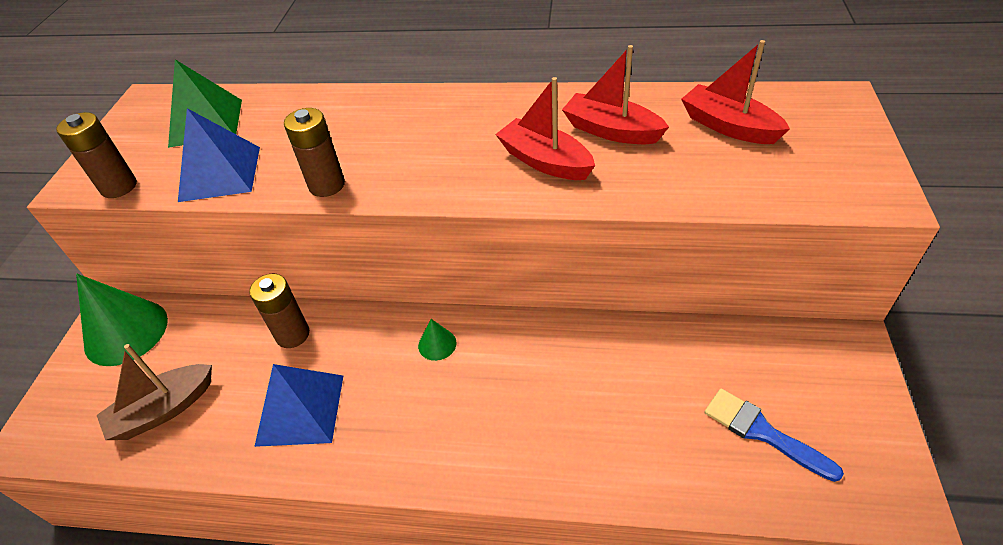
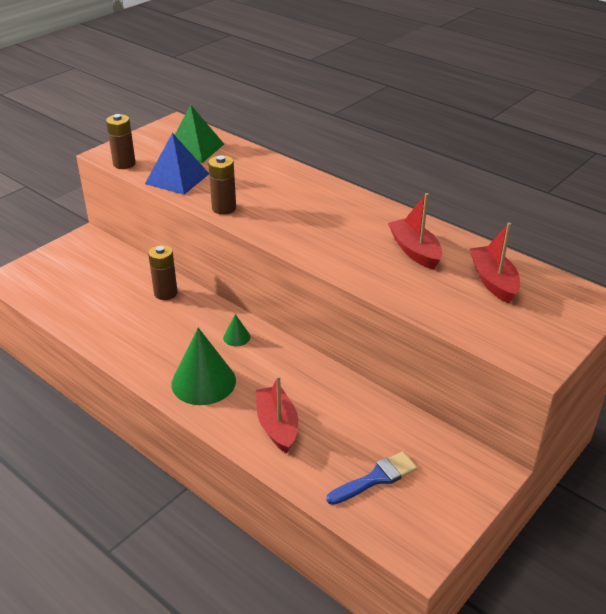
camera: 30 degrees right, 10 degrees down
green cone [76,274,168,366] -> green cone moved to [171,328,236,405]
brown boat [97,344,212,440] -> none
blue pyramid [254,364,343,447] -> none
red boat [495,77,595,180] -> red boat moved to [256,376,298,454]
blue brush [705,389,844,482] -> blue brush turned 75 degrees clockwise [326,451,417,505]

